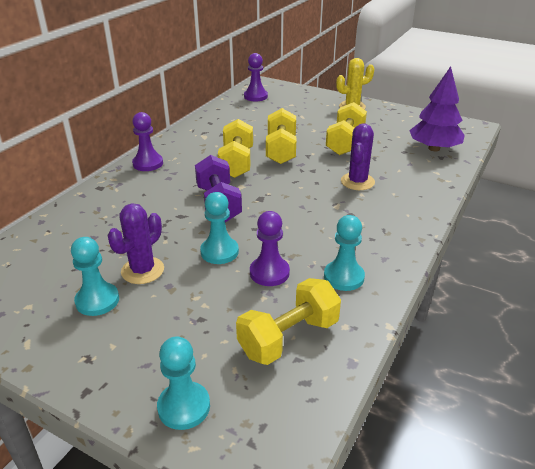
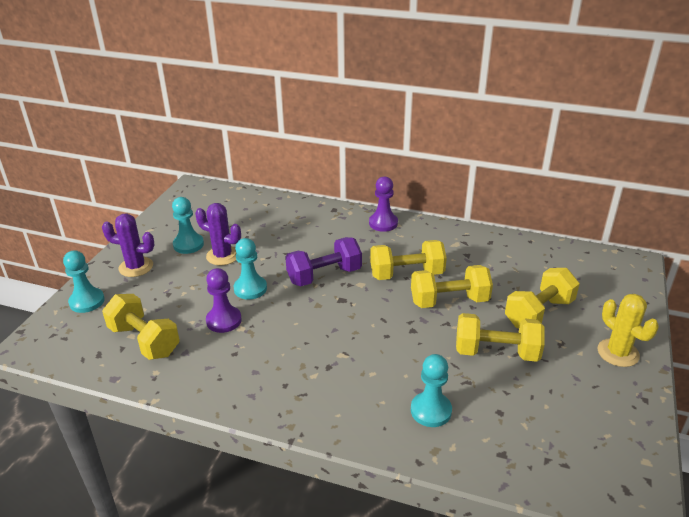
camera: 80 degrees right, 0 degrees up
purple pawn [244,53,268,101] -> none
turquoise pawn [324,215,365,291] -> turquoise pawn moved to [411,354,452,427]
purple cactus [341,124,375,190] -> purple cactus moved to [102,214,154,277]
purple tree [409,66,465,151] -> none
none -> yellow dumbbell [505,268,580,328]

